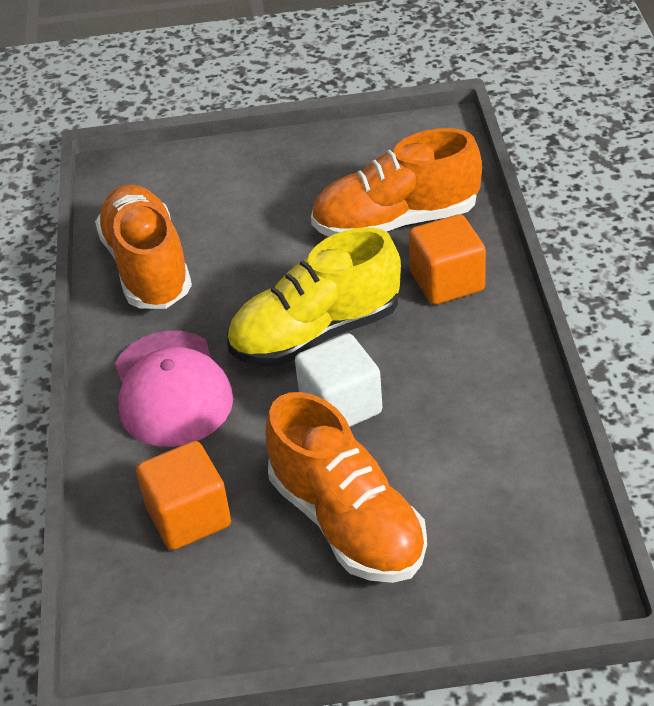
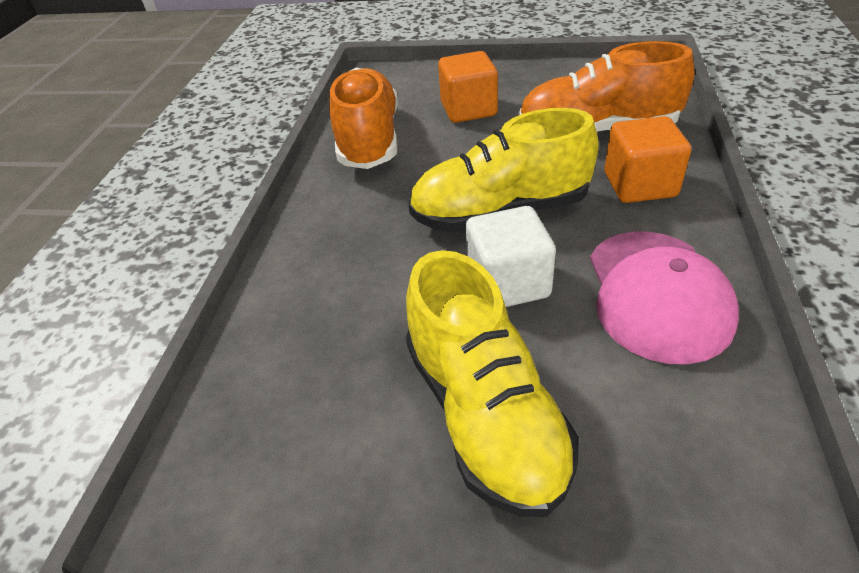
camera: 15 degrees right, 0 degrees up
pink cap [115,331,233,447] -> pink cap moved to [590,232,739,364]
orange cube [136,441,231,550] -> orange cube moved to [438,51,498,123]
orange shoe [265,392,427,583] -> yellow shoe [406,250,579,517]

